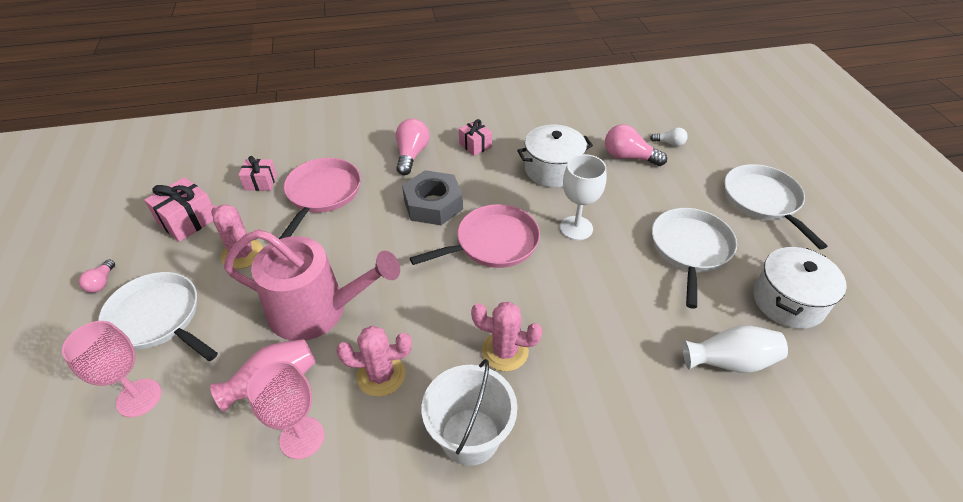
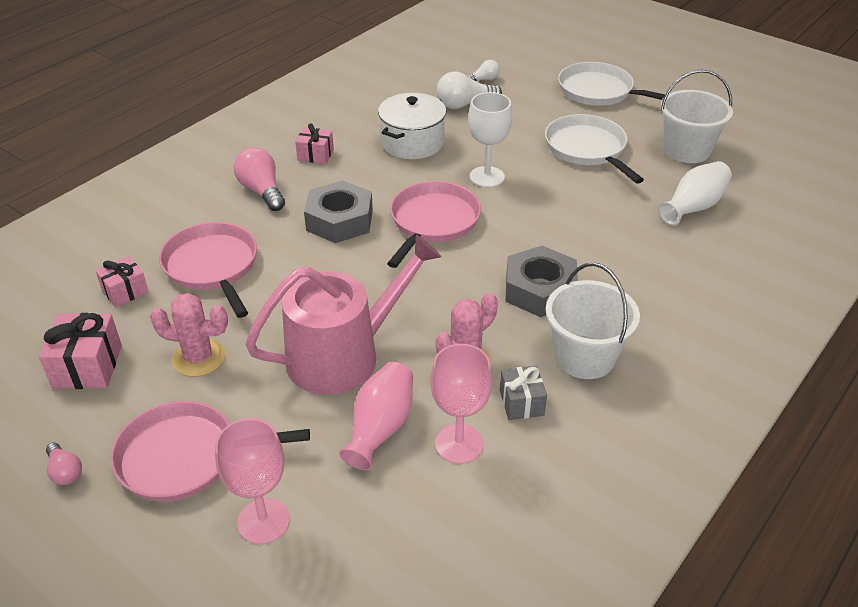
camera: 40 degrees left, 5 degrees down
white pan [98,272,218,361] -> pink pan [111,401,310,502]
pink cactus [471,302,543,371] -> grey nut [506,246,578,317]
pink light bulb [605,124,667,166] -> white light bulb [436,71,502,109]
white pot [753,247,847,329] -> white bucket [661,70,733,163]
none -> grey gift [500,366,547,420]

